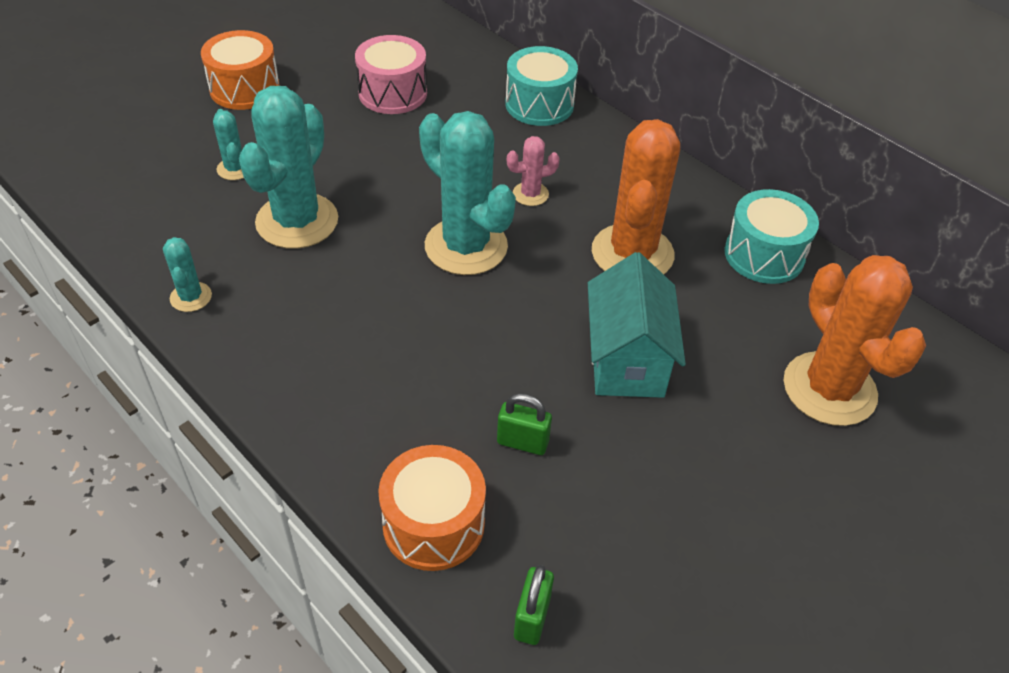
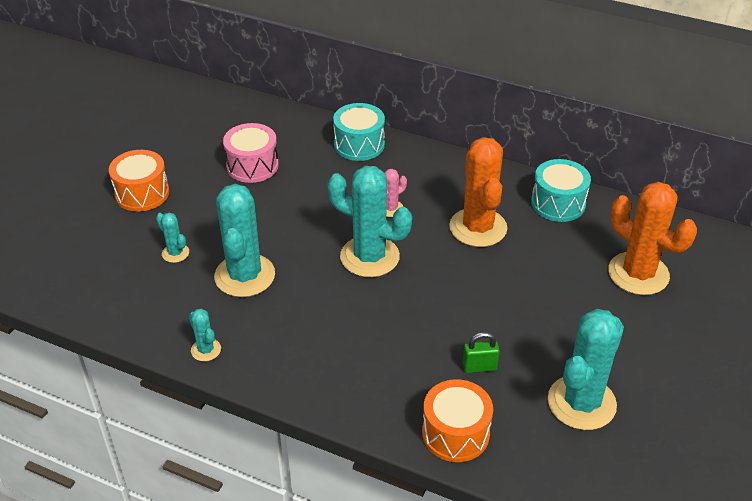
camera: 20 degrees left, 5 degrees down
green padlock [514,565,554,645] -> none
turquoise house [588,252,686,398] -> none
none -> turquoise cactus [548,309,624,430]

